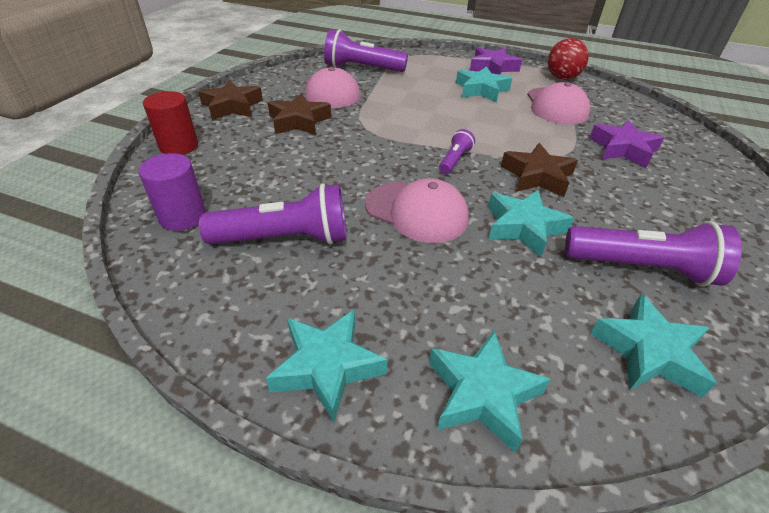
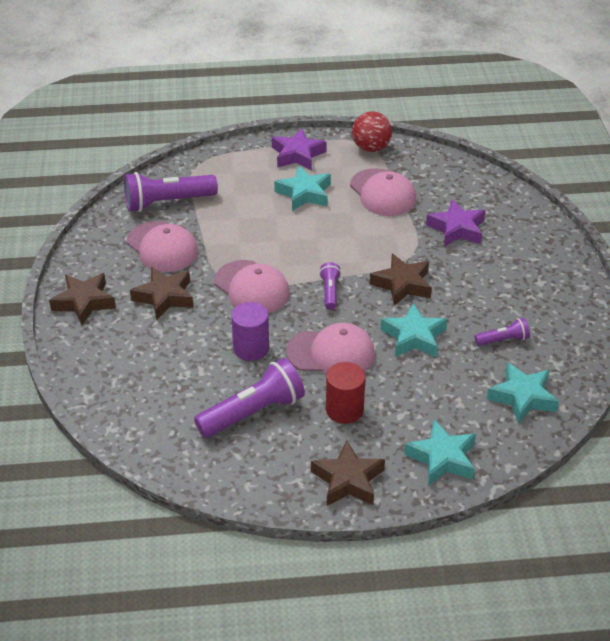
camera: 25 degrees left, 0 degrees up
purple cylinder [138,153,206,231] -> purple cylinder moved to [231,302,269,361]
red cylinder [143,91,198,155] -> red cylinder moved to [326,362,366,424]
turquoise star [266,309,387,422] -> brown star [311,440,385,506]
purple flashlight [565,221,742,286] -> purple flashlight [475,318,530,346], size x0.51
none -> pink cap [214,260,290,313]

